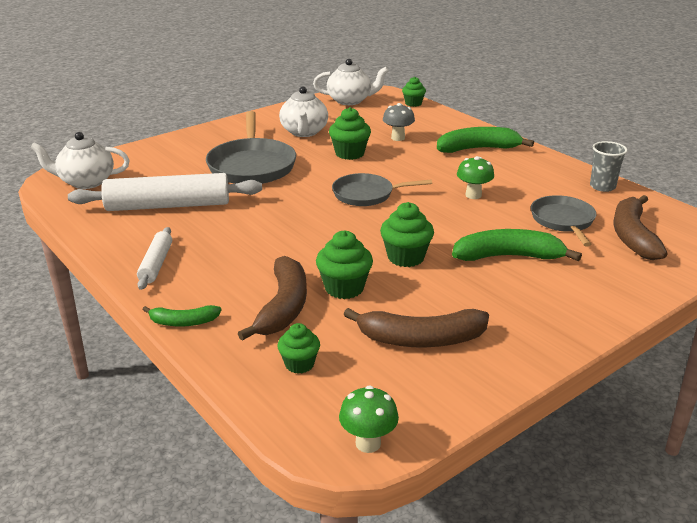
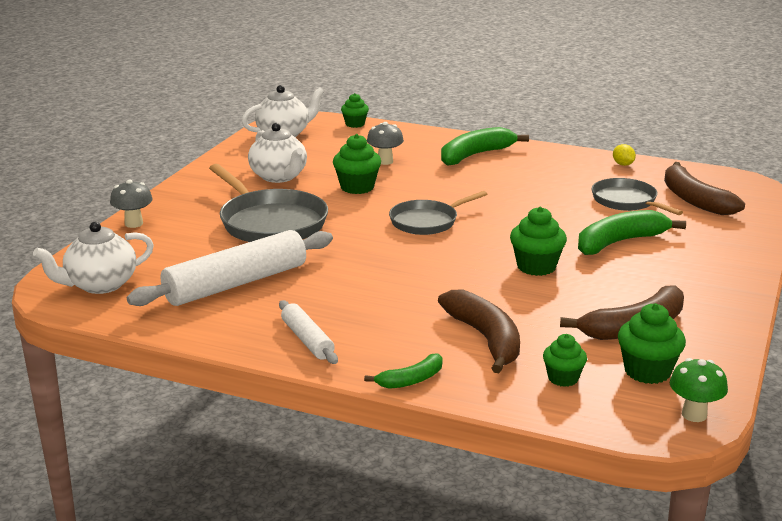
camera: 30 degrees left, 5 degrees down
green cupcake [316,230,373,299] -> green cupcake moved to [618,303,686,384]
green mushroom [457,156,494,199] -> none
grey cup [590,141,628,192] -> yellow lemon [613,144,636,166]
none -> grey mushroom [110,180,153,228]

